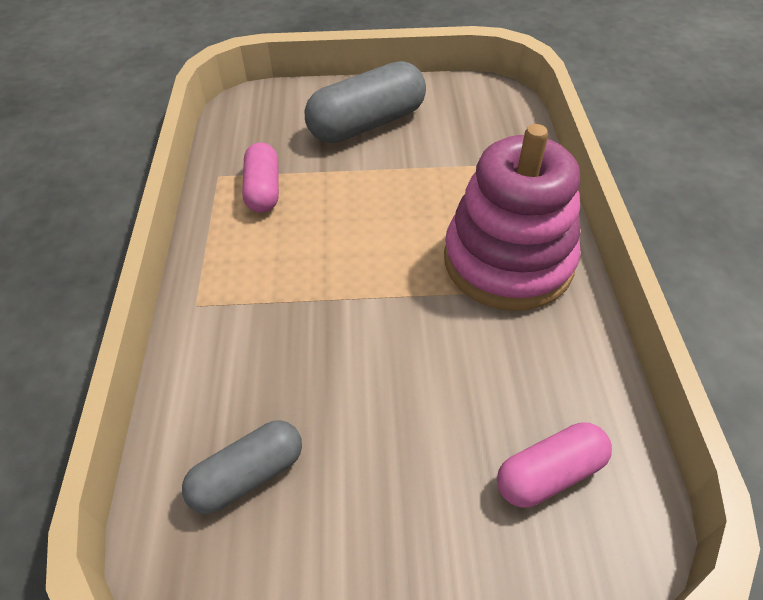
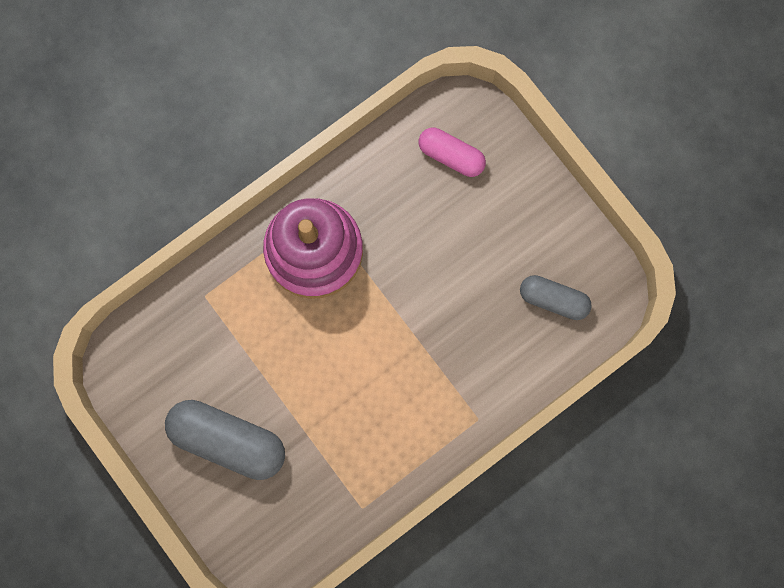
camera: 125 degrees left, 30 degrees up
pink capsule [242,143,279,213] -> none

